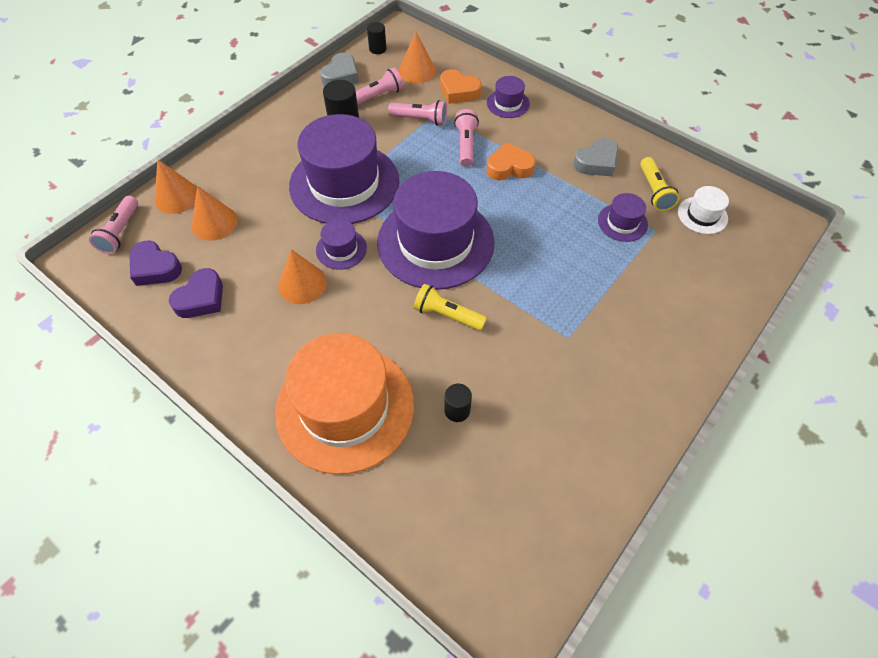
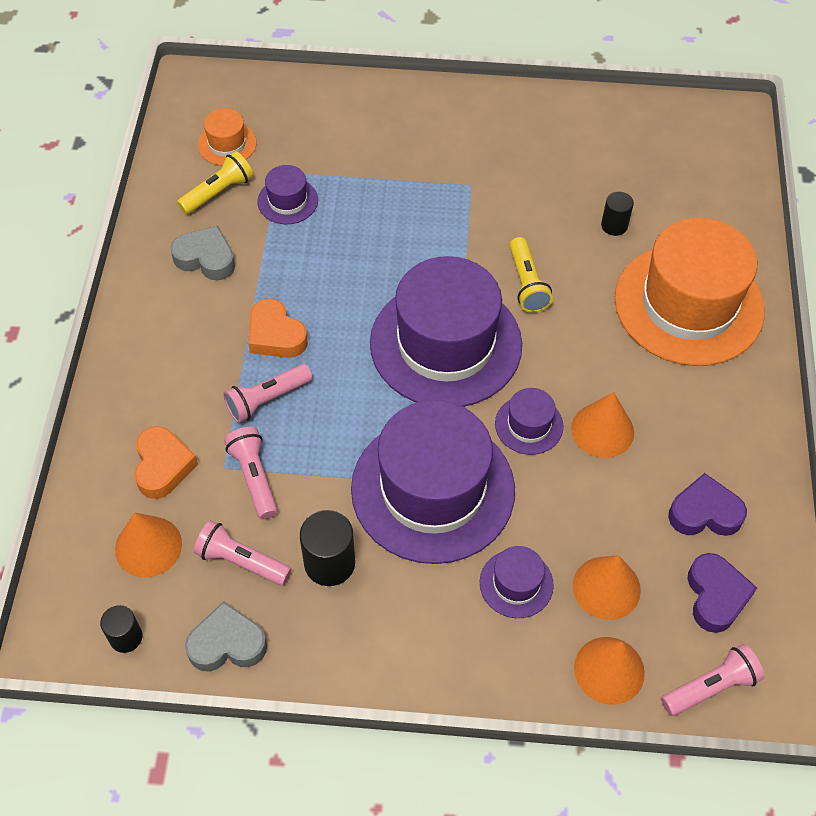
camera: 125 degrees left, 0 degrees up
purple hat [487,76,530,118] -> purple hat moved to [480,546,554,618]
white hat [678,186,729,234] -> orange hat [198,108,257,166]

